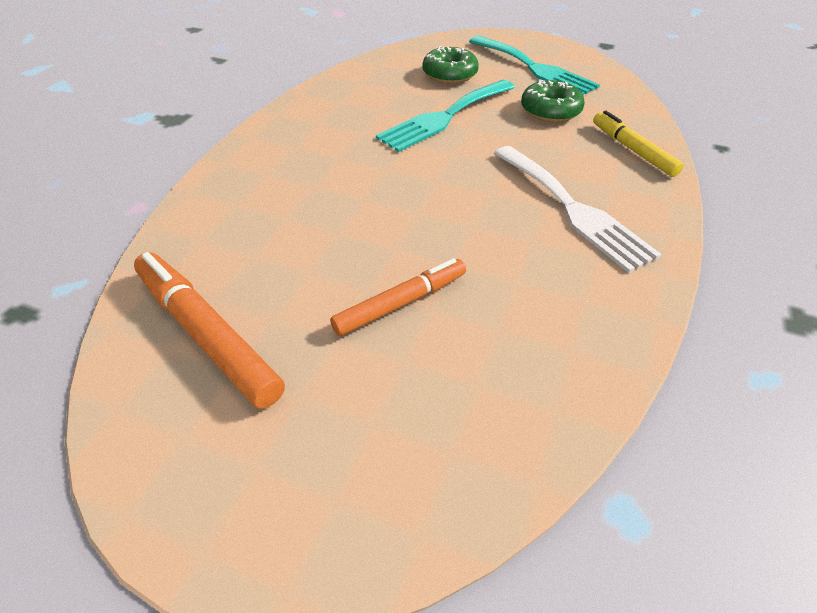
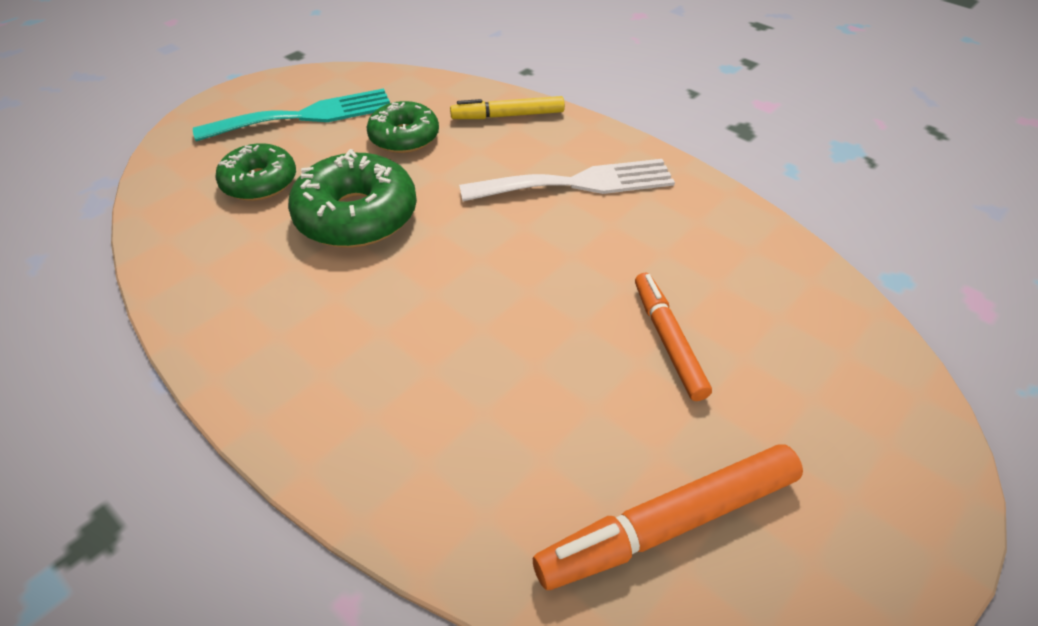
camera: 70 degrees left, 0 degrees up
turquoise fork [376,80,515,152] -> green donut [288,149,417,248]

